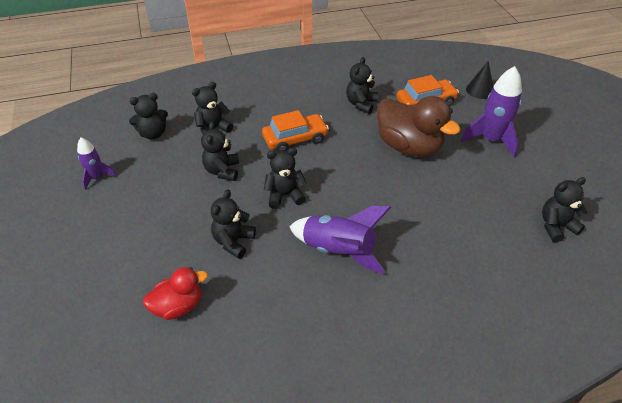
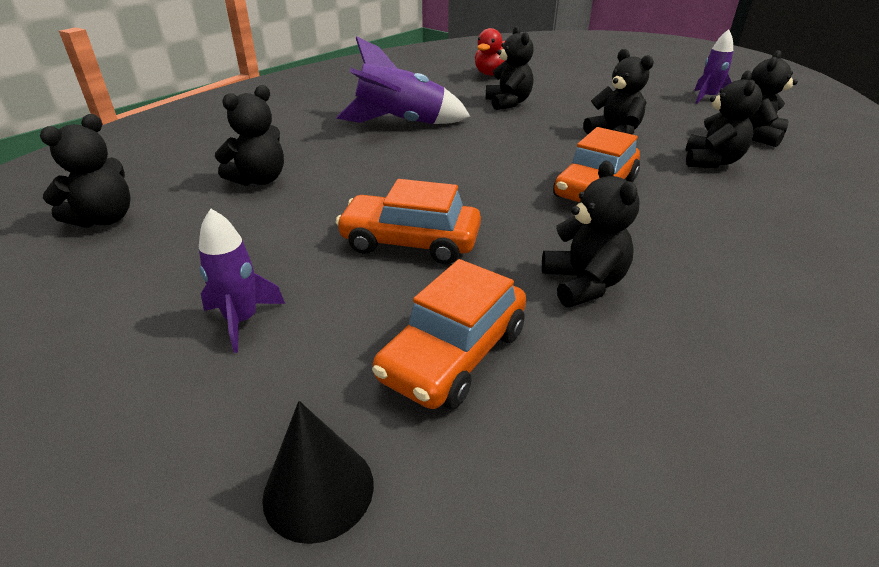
camera: 145 degrees right, 10 degrees down
black teddy bear [264,148,307,209] -> black teddy bear moved to [215,85,284,186]
brown duck [377,96,461,157] -> orange car [336,179,481,264]
purple rocket [461,66,522,158] -> purple rocket [198,209,285,353], size x0.57

